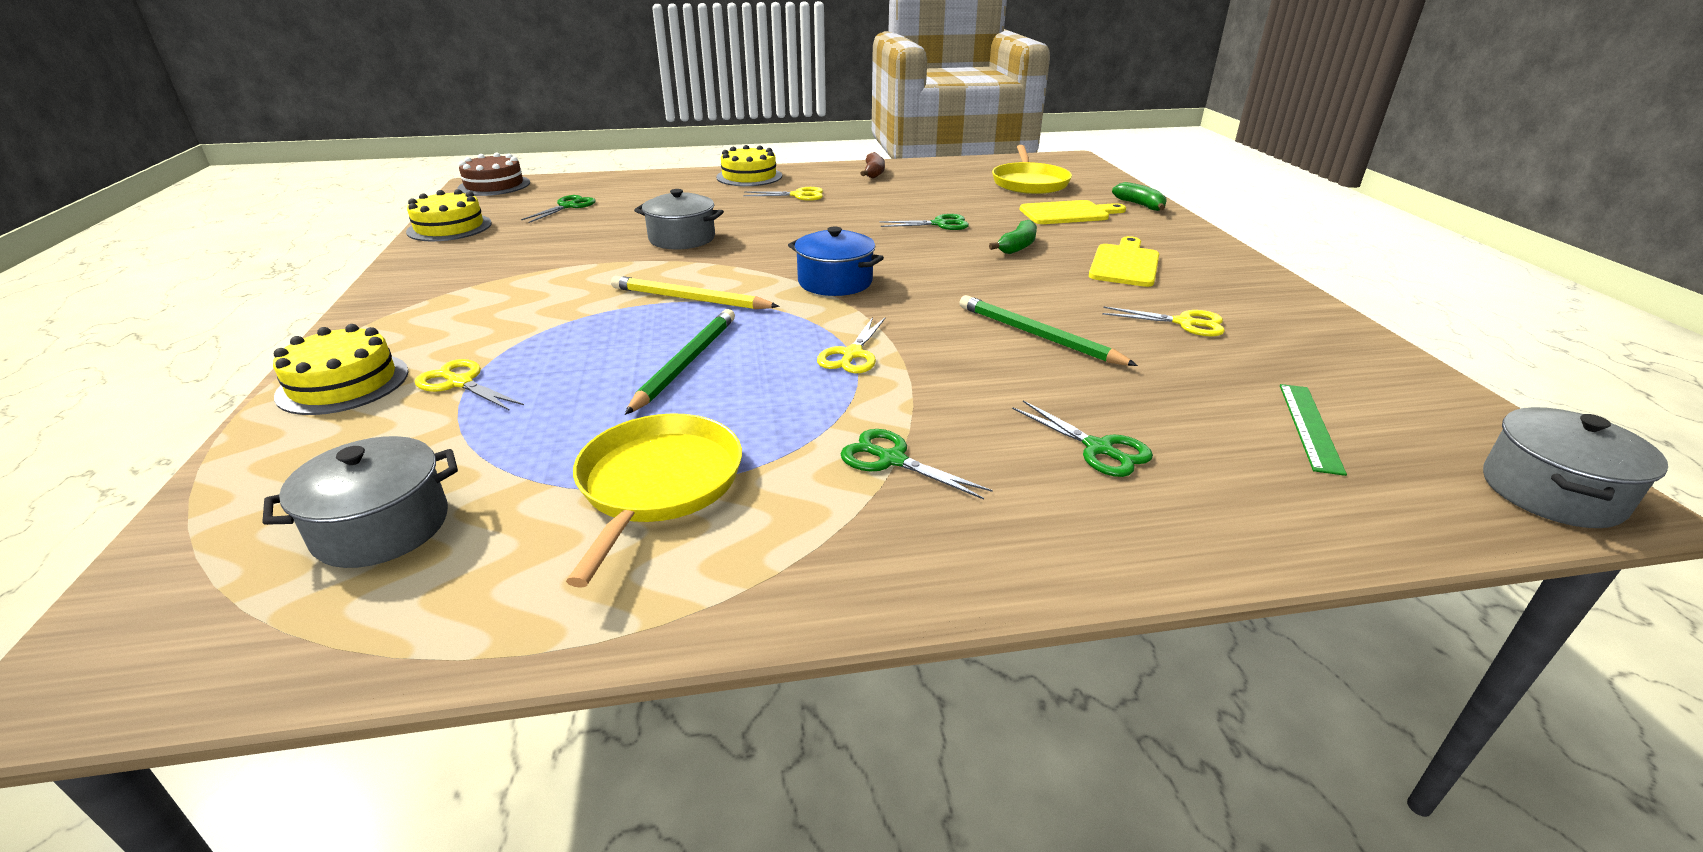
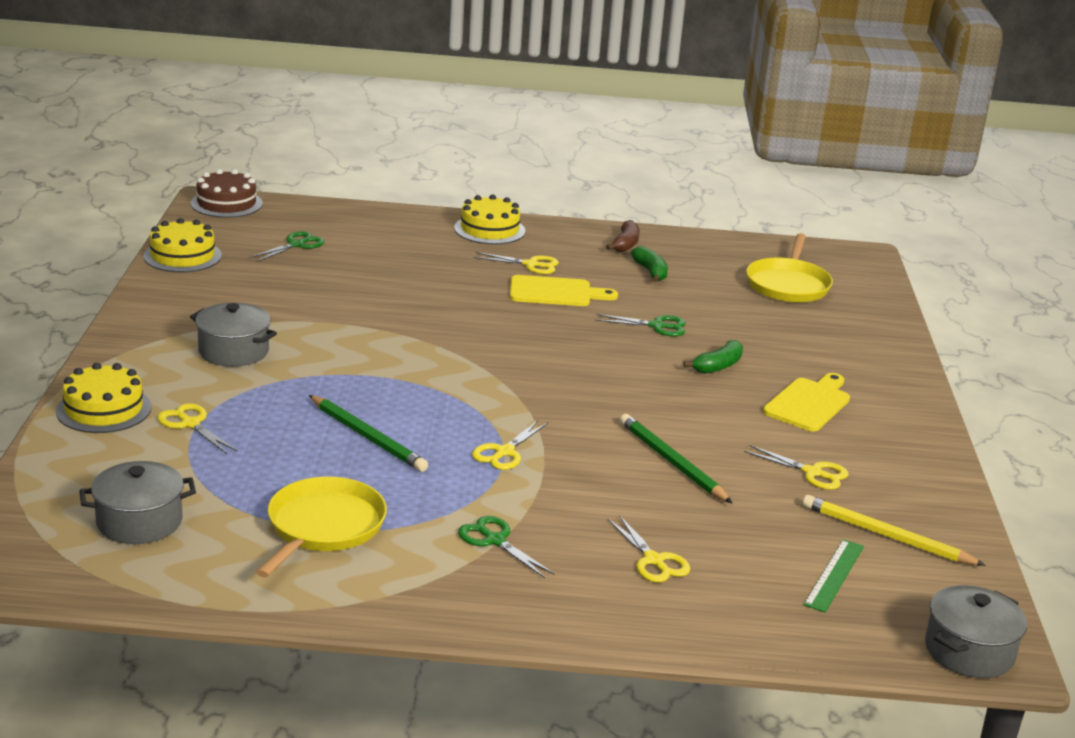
camera: 10 degrees right, 5 degrees down
yellow pencil [611,276,780,309] -> yellow pencil moved to [802,495,986,566]
green pencil [625,309,735,415] -> green pencil turned 105 degrees clockwise [309,395,428,472]
grey pot [634,189,724,249] -> grey pot moved to [190,303,277,367]
blue pot [788,227,884,296] -> none
green scissors [1012,400,1153,477] -> yellow scissors [608,515,690,582]
yellow cutting board [1020,200,1126,224] -> yellow cutting board moved to [510,275,618,306]
green banana [1112,182,1166,211] -> green banana moved to [631,246,668,282]

